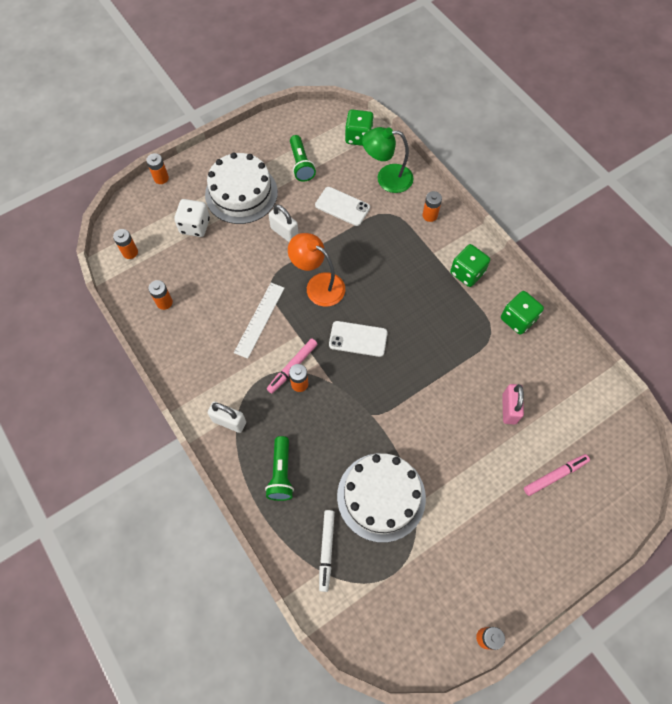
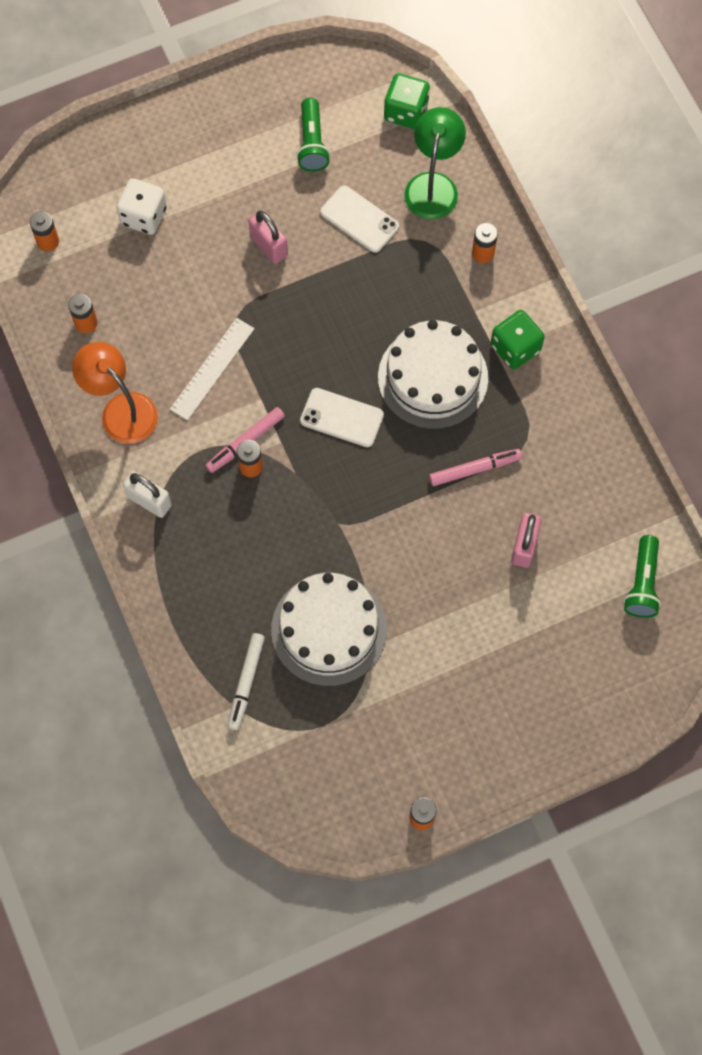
camera: 10 degrees right, 5 degrees up
orange battery [146,153,169,184] -> none
white cake [205,152,278,224] -> white cake moved to [378,320,488,429]
green flashlight [265,436,294,501] -> green flashlight moved to [624,535,661,618]
white padlock [269,204,298,242] -> pink padlock [249,211,288,264]
orange lamp [288,233,345,307] -> orange lamp moved to [72,342,158,444]
green lamp [362,127,413,193] -> green lamp turned 90 degrees clockwise [404,107,466,219]
green dice [501,291,544,335] -> none
pink marker [524,454,590,496] -> pink marker moved to [429,449,522,486]

